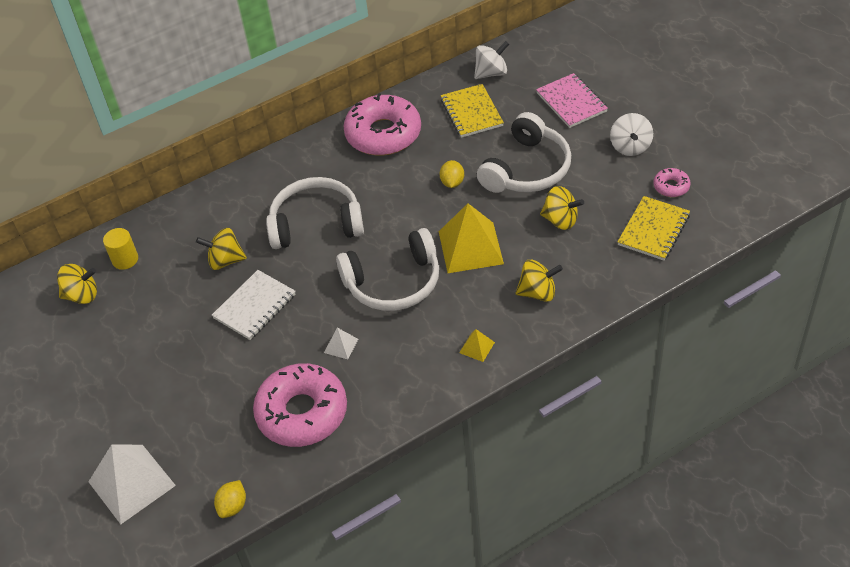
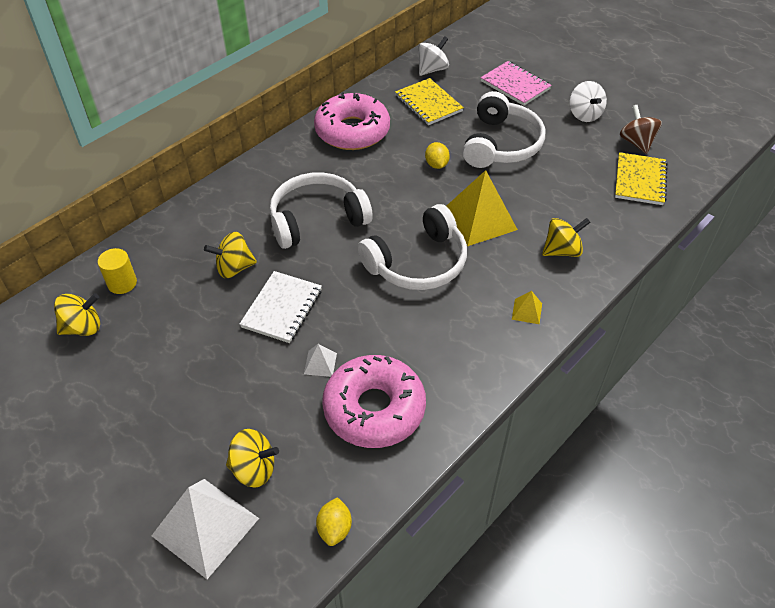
camera: 20 degrees left, 0 degrees up
white pyramid [324,328,358,359] -> white pyramid moved to [304,344,337,377]
yellow spinning top [540,186,584,230] -> yellow spinning top moved to [226,429,279,488]
pink donut [653,168,691,197] -> brown spinning top [620,105,662,154]

